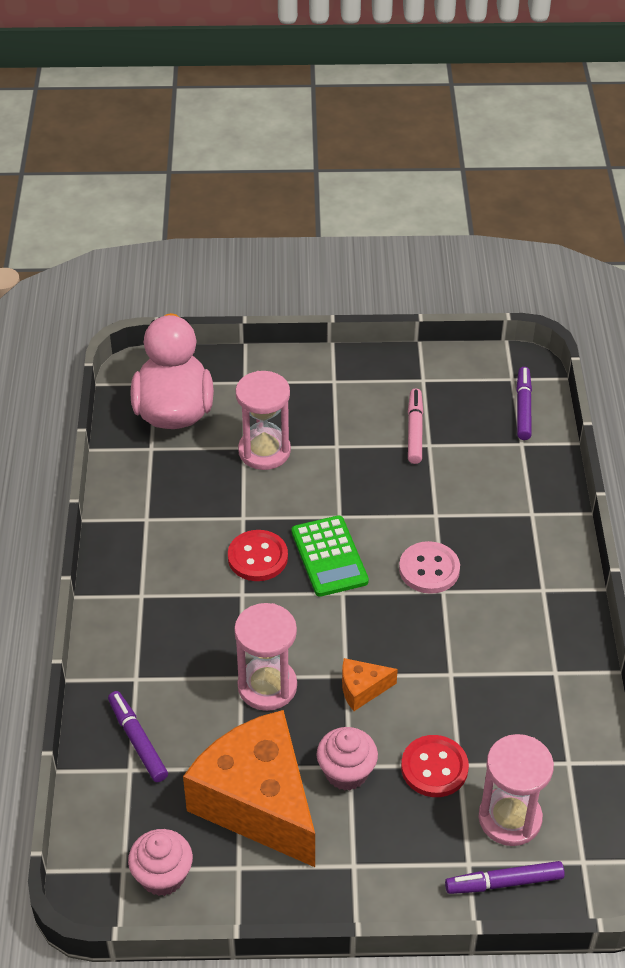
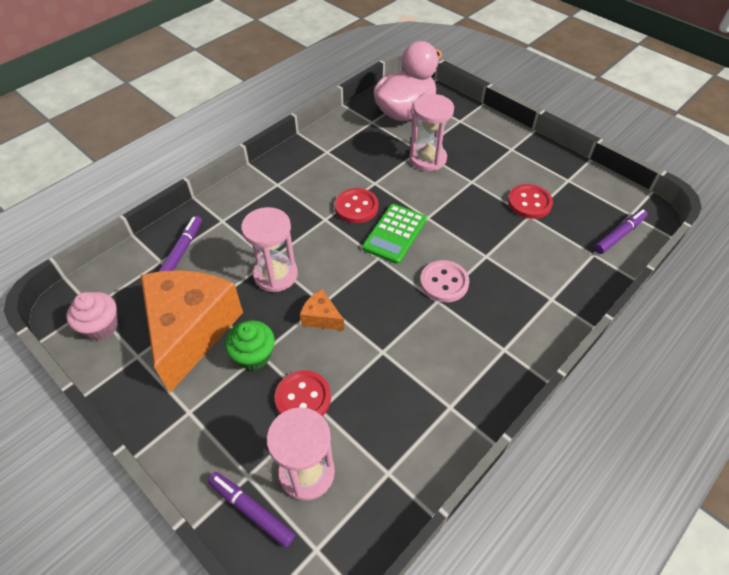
camera: 45 degrees right, 5 degrees up
pink cupcake [317,727,378,791] -> green cupcake [225,320,275,370]
pink marker [408,388,423,464] -> red button [508,184,553,219]

